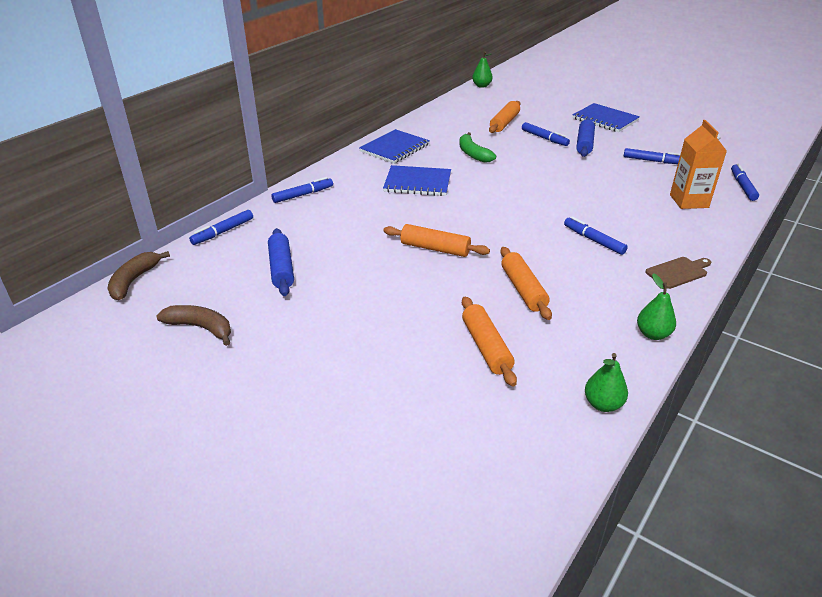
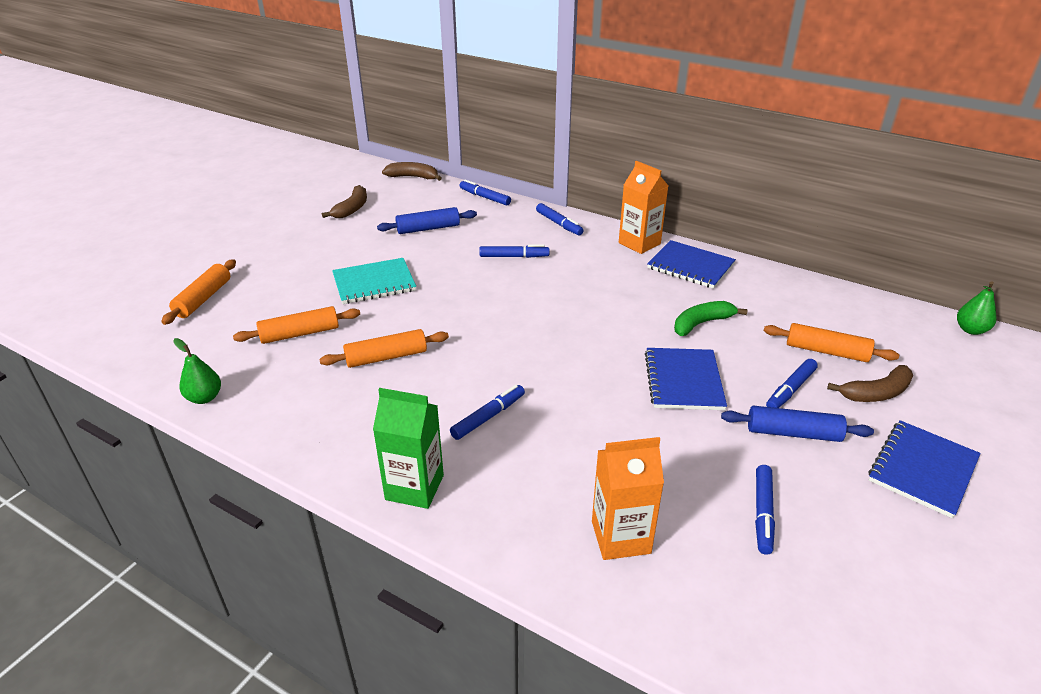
camera: 85 degrees right, 0 degrees up
blue notebook [383,165,451,196] -> blue notebook moved to [645,348,727,410]
orange rolling pin [383,224,490,257] -> orange rolling pin moved to [161,259,236,325]
green pear [637,273,676,340] -> none
brown cutting board [645,257,711,289] -> green carton [373,388,444,509]
blue marker [731,163,759,201] -> blue marker moved to [479,244,550,258]
none -> turquoise notebook [332,258,416,304]
none -> orange carton [619,161,668,254]
none -> brown banana [827,365,913,402]

